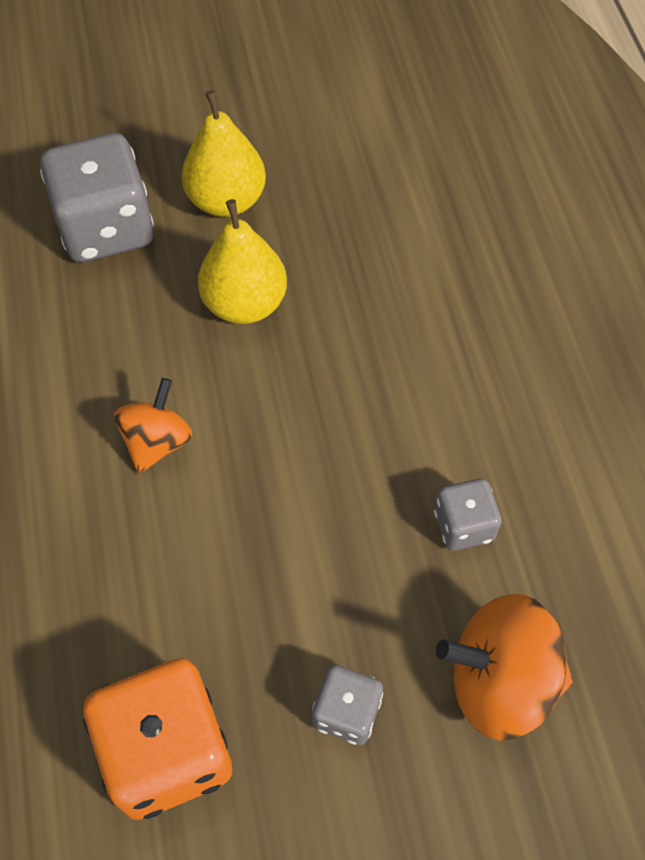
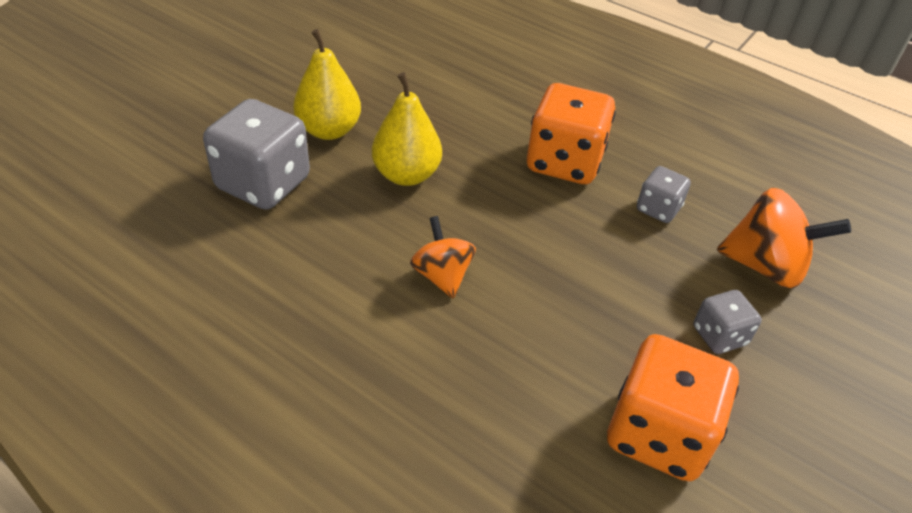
camera: 45 degrees left, 15 degrees down
orange spinning top [436,594,573,740] -> orange spinning top turned 120 degrees counterclockwise [717,187,851,289]
none -> orange dice [527,83,616,184]

